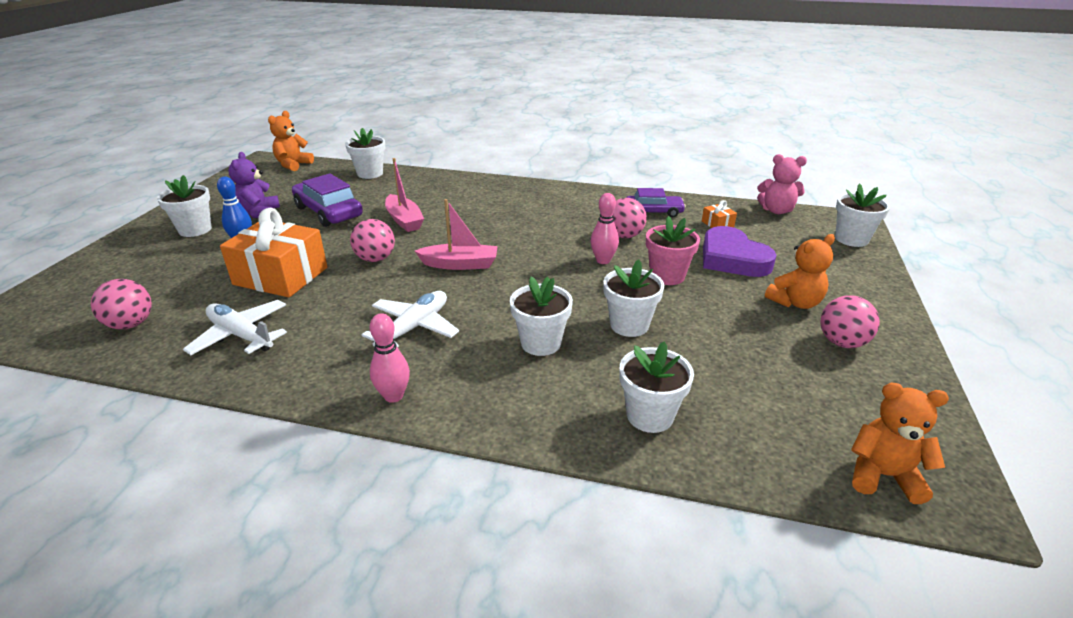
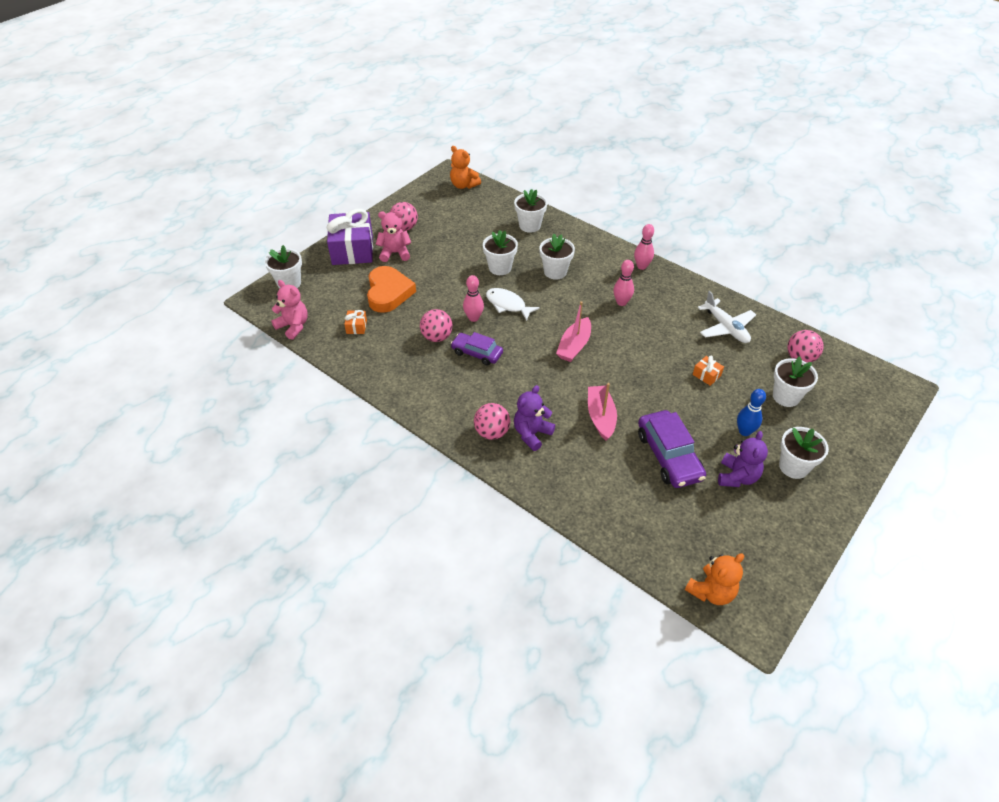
camera: 155 degrees left, 15 degrees up
orange gift [220,208,327,297] -> orange gift [693,356,724,386], size x0.41
white flower pot [345,128,385,179] -> white flower pot moved to [773,356,818,407]
pink ball [350,219,395,262] -> pink ball moved to [474,403,510,440]
white plane [362,291,459,348] -> pink bowling pin [613,260,634,306]
pink boat [415,199,498,270] -> pink boat turned 90 degrees counterclockwise [556,301,591,362]
purple car [626,188,686,217] -> purple car moved to [451,332,503,366]
pink flower pot [646,216,700,285] -> none
purple heart [703,226,776,277] -> orange heart [367,266,416,313]
orange teddy bear [765,234,835,309] -> pink teddy bear [376,211,411,262]
none -> purple gift [327,209,373,265]
none -> white fish [486,288,540,321]
none -> purple teddy bear [514,385,555,451]

